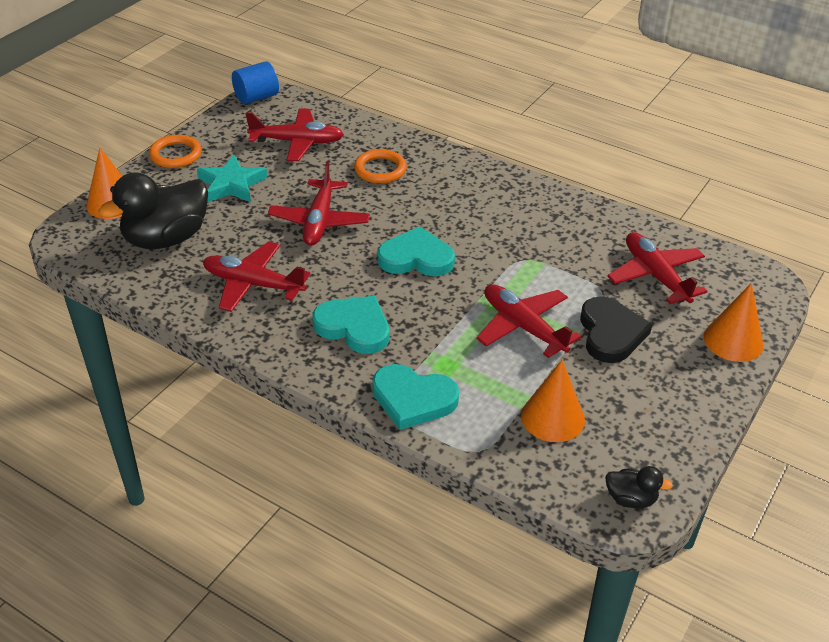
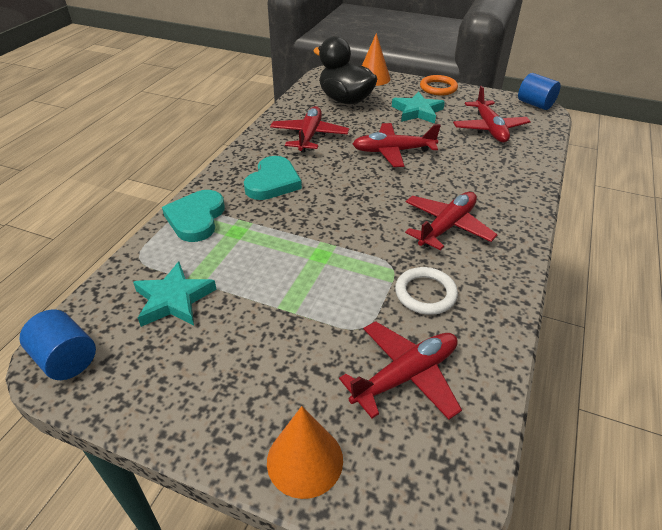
camera: 80 degrees right, 0 degrees up
orange ring [354,149,407,184] -> none
turquoise heart [377,226,455,276] -> none
red plane [476,284,581,358] -> red plane moved to [405,192,498,250]
orange cone [521,360,585,442] -> turquoise star [133,262,217,327]
black heart [580,296,652,363] -> none
black duck [605,466,673,508] -> blue cylinder [19,310,96,380]
none -> white ring [395,267,458,315]

